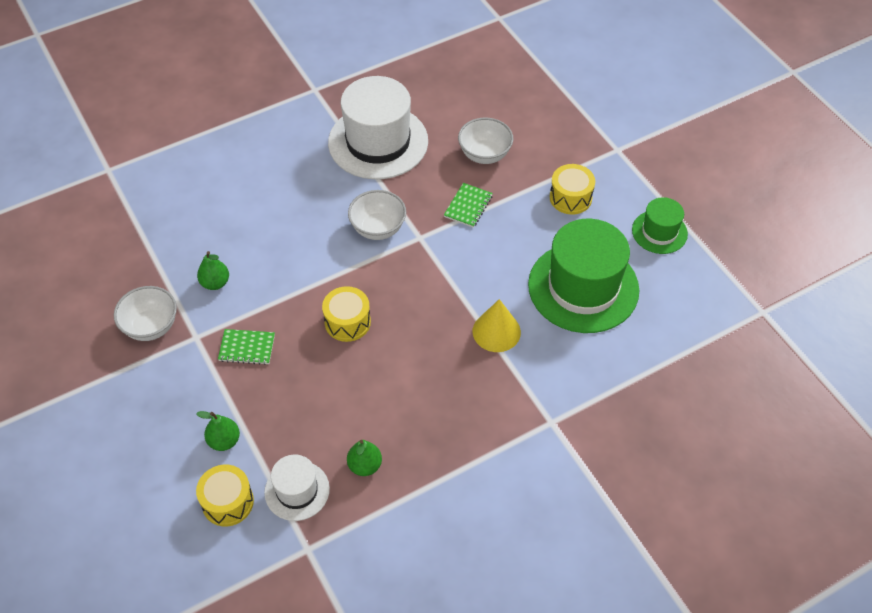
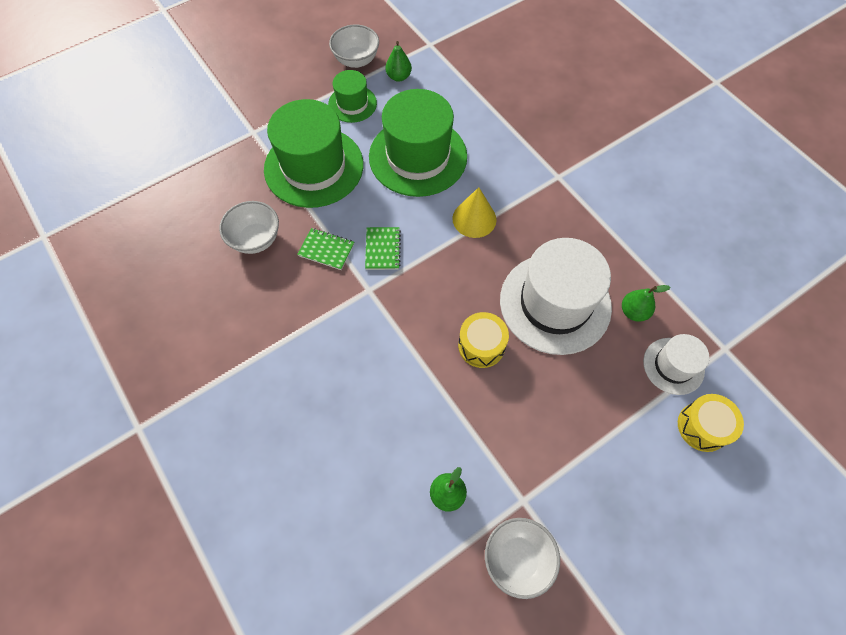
camera: 95 degrees left, 10 degrees up
green pear [196,411,240,451] -> green pear moved to [385,41,412,82]
green notebook [218,329,275,365] -> green notebook moved to [365,227,401,270]
white hat [328,76,428,179] -> white hat moved to [500,238,612,355]
white bowl [348,190,406,240] -> white bowl moved to [329,25,379,68]
yellow drum [550,164,595,214] -> green hat [264,99,363,208]

